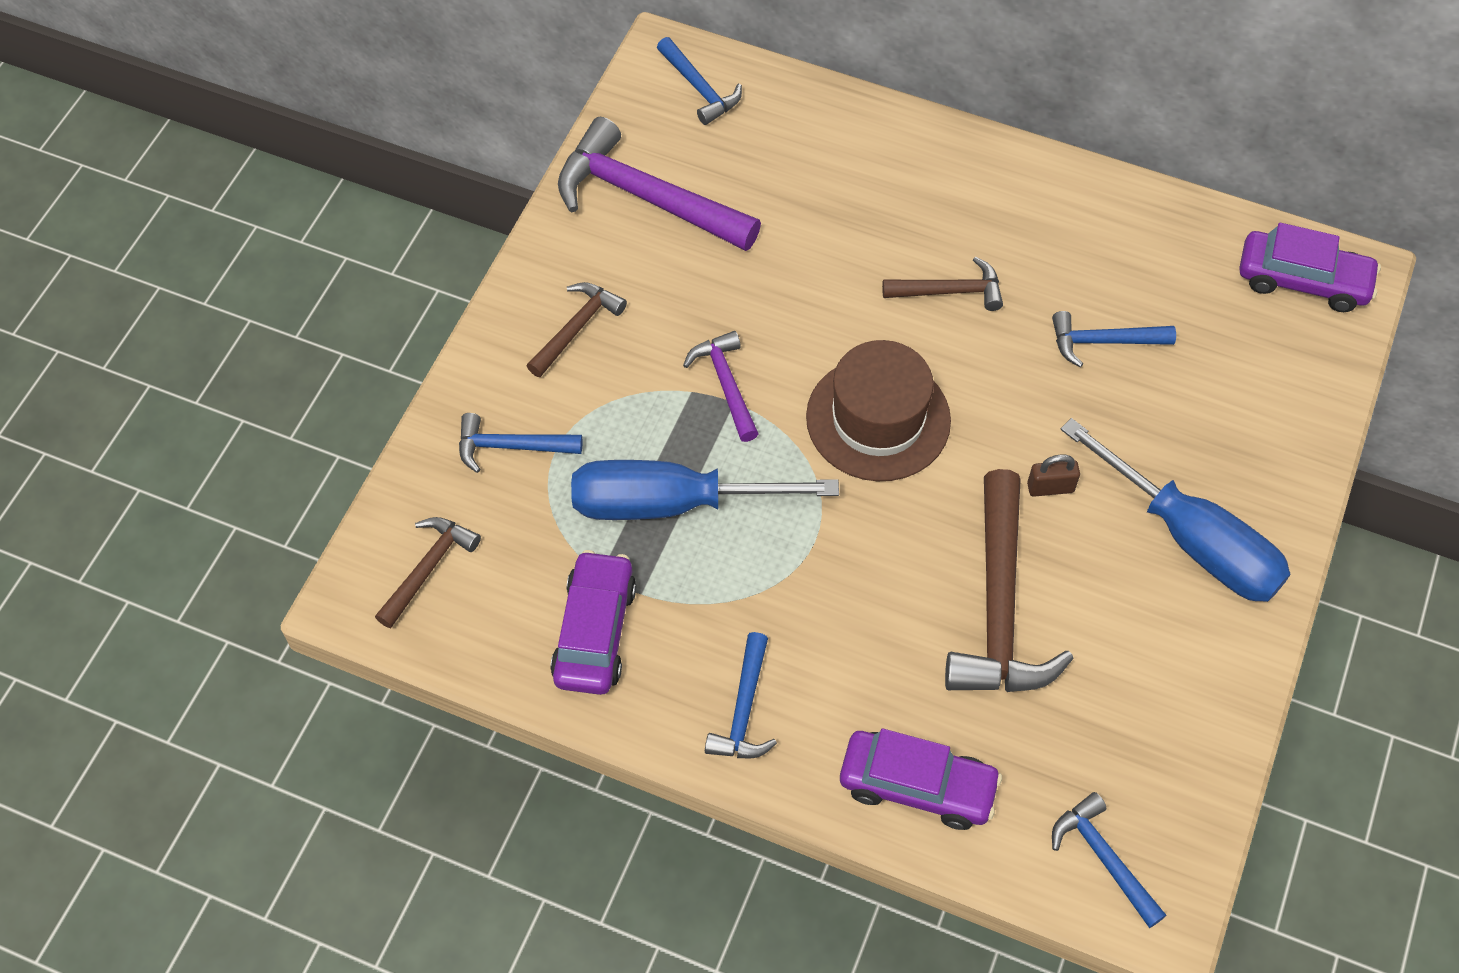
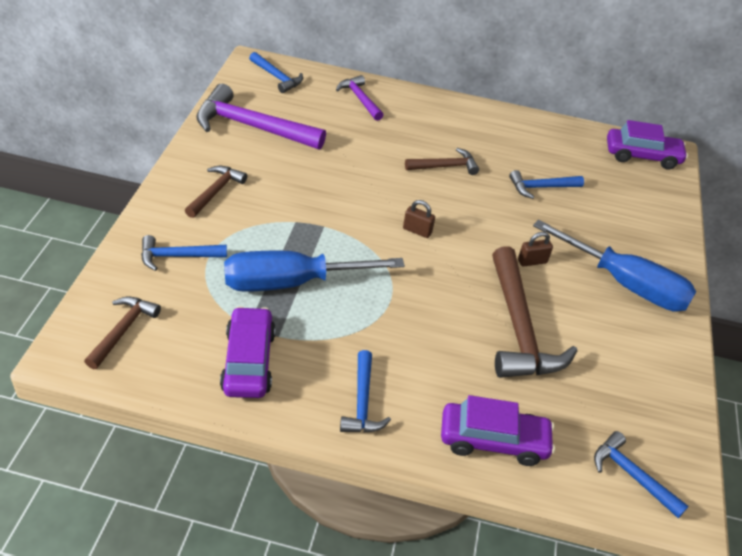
camera: 15 degrees left, 15 degrees down
purple hammer [683,331,759,442] -> purple hammer moved to [336,75,384,121]
brown hat [806,340,951,481] -> brown padlock [403,200,435,238]

